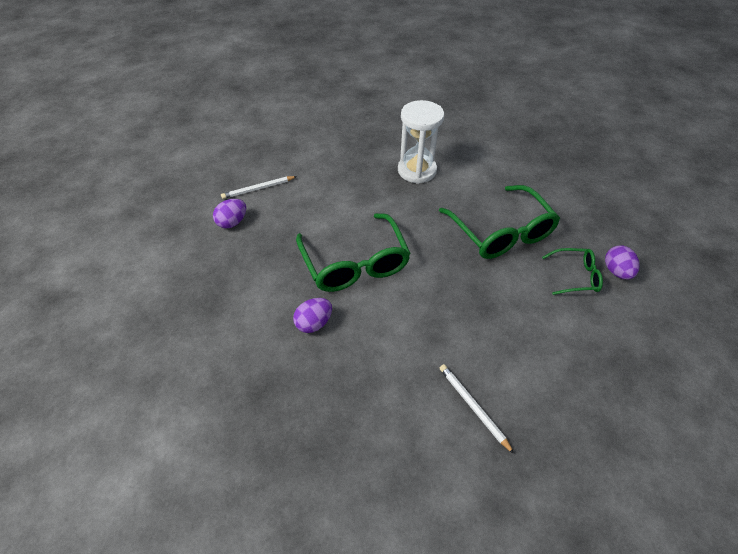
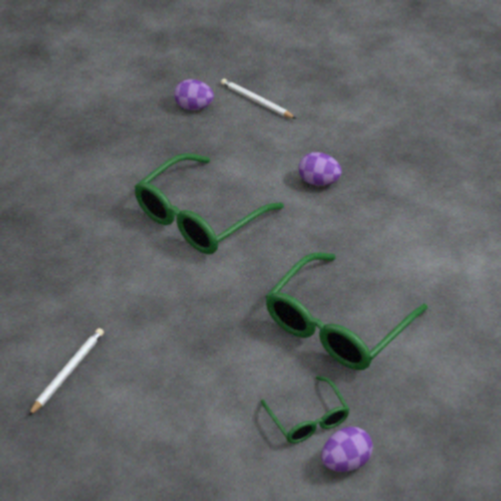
camera: 65 degrees right, 5 degrees down
purple egg [293,298,332,333] -> purple egg moved to [299,152,342,186]
white hourglass [398,100,444,184] -> none

